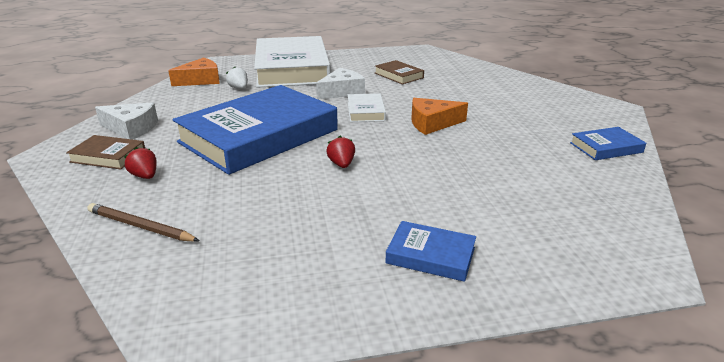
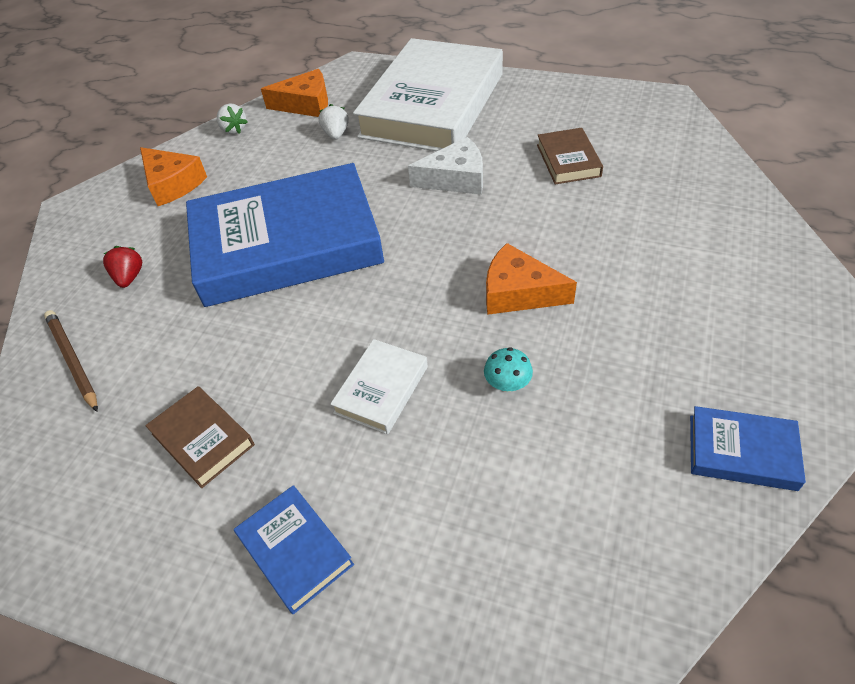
camera: 35 degrees right, 20 degrees up
brown book [66,135,145,169] -> brown book moved to [145,386,255,488]
white cheese [95,102,158,140] -> orange cheese [140,147,207,206]
red strawberry [326,136,355,168] -> none
white book [348,93,386,122] -> white book moved to [330,339,428,434]
none -> white strawberry [217,104,248,134]
none -> turquoise mushroom [484,347,533,392]

